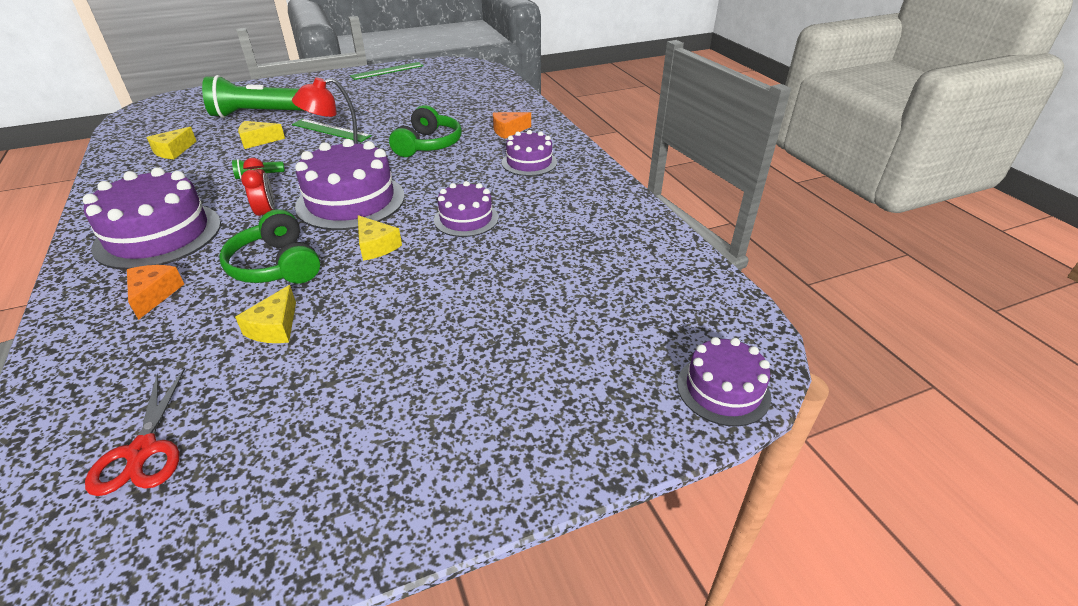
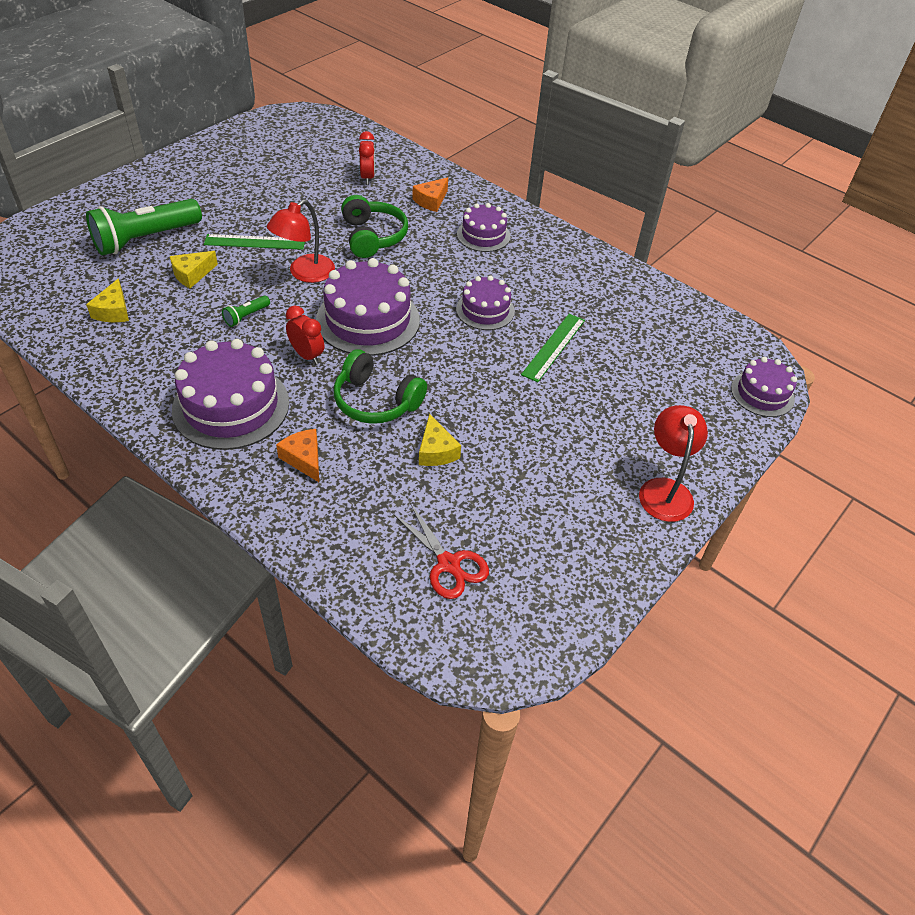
camera: 30 degrees left, 10 degrees up
green ruler [350,62,423,80] -> green ruler moved to [521,314,585,382]
yellow cheese [358,215,402,261] -> none
none -> red clock [359,131,375,185]
none -> red lamp [639,405,708,522]

